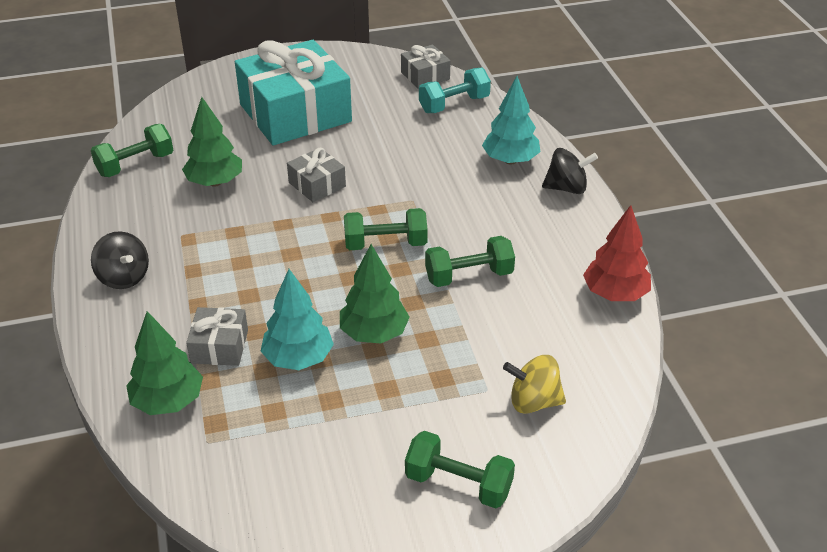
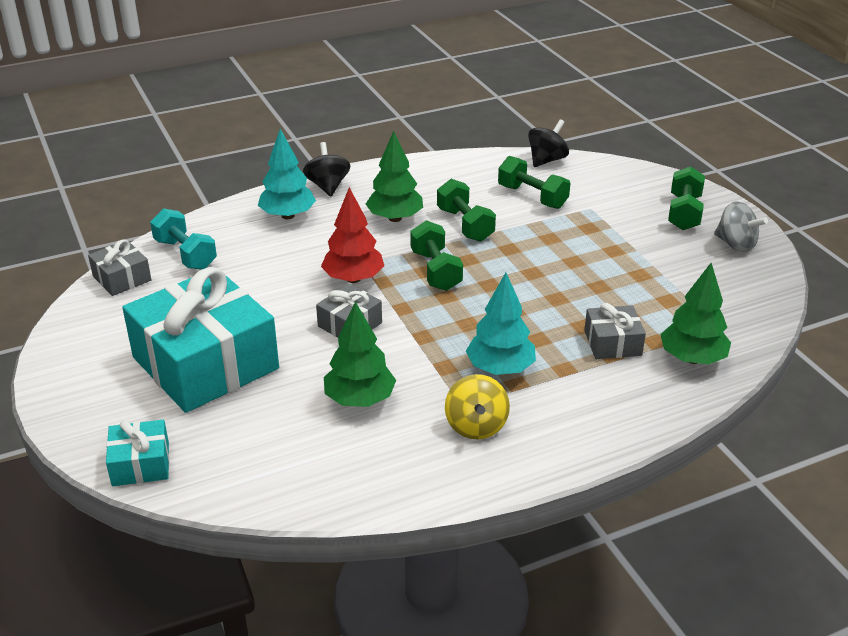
camera: 100 degrees left, 5 degrees down
green dumbbell [91,124,173,177] -> green dumbbell moved to [498,156,570,209]
black spinning top [91,231,149,289] -> black spinning top moved to [528,119,569,167]
turquoise tree [260,269,334,370] -> turquoise tree moved to [466,272,536,375]
green tree [340,244,410,344] -> green tree moved to [366,131,423,222]
yellow spinning top [503,355,566,414] -> yellow spinning top moved to [445,374,510,440]
red tree [583,205,651,301] -> red tree moved to [321,187,384,283]
none -> turquoise gift [106,420,169,486]
none -> grey spinning top [714,201,768,253]

